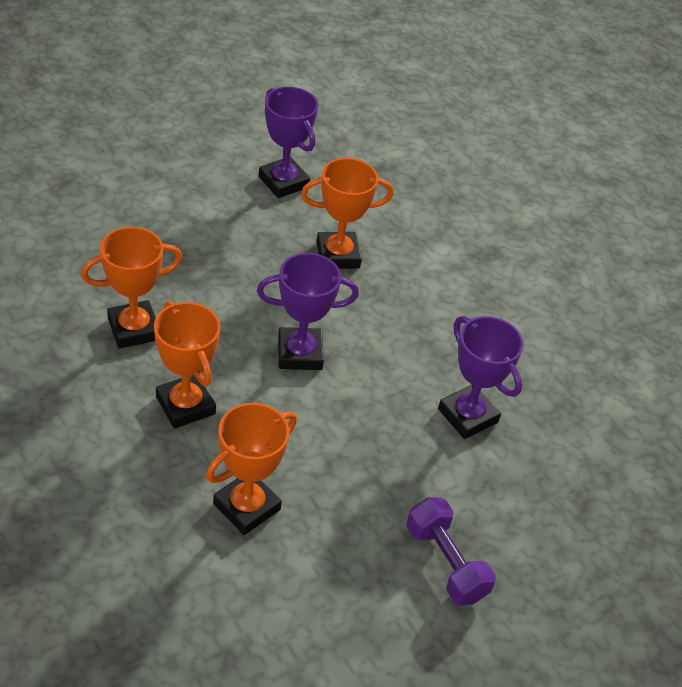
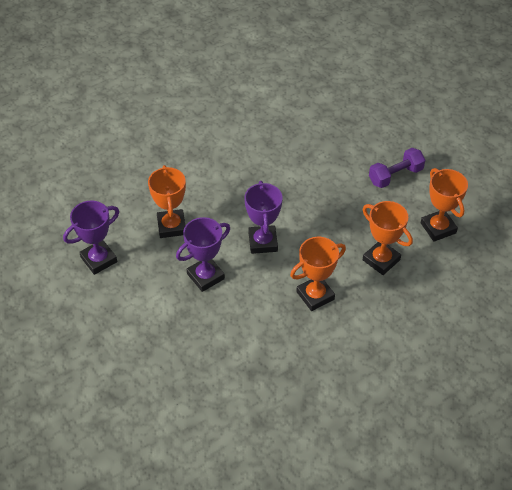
camera: 85 degrees left, 5 degrees up
orange trophy [81,227,182,348] -> orange trophy moved to [421,168,468,242]
purple trophy [438,316,524,439] -> purple trophy moved to [176,217,230,292]

